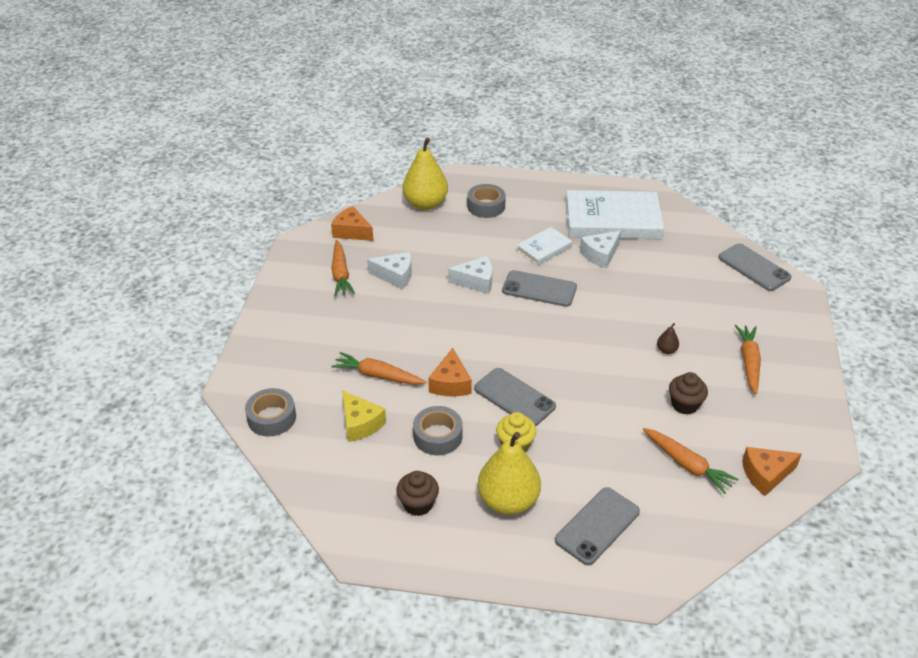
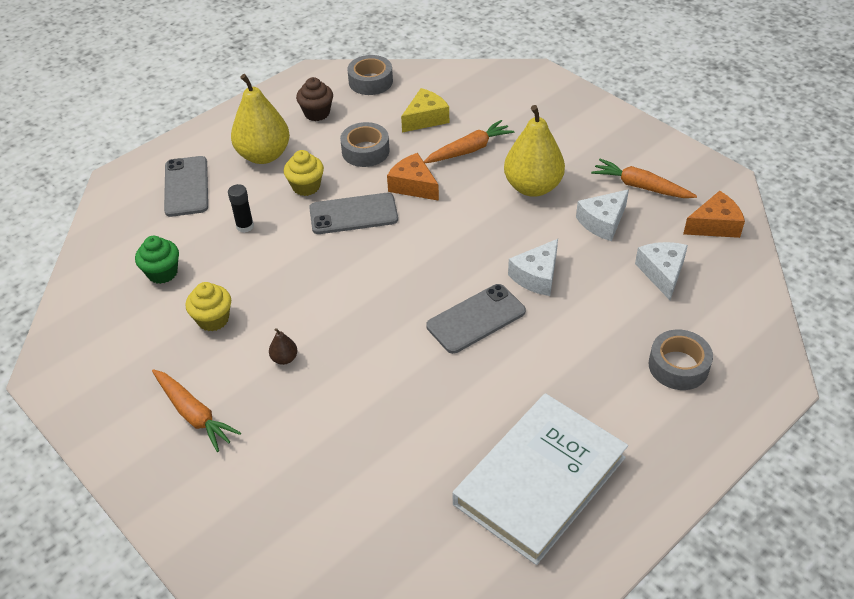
camera: 130 degrees right, 5 degrees up
grey tape [245,388,296,437] -> grey tape moved to [347,55,393,95]
yellow cheese [342,390,386,442] -> yellow cheese turned 135 degrees clockwise [401,88,449,133]
yellow pear [403,138,448,210] -> yellow pear moved to [504,105,565,197]
white book [517,227,572,265] -> none
white cheese [580,231,621,269] -> white cheese moved to [635,242,688,300]
orange carrot [643,428,738,494] -> green cupcake [135,236,179,284]
brown cupcake [669,372,708,415] -> yellow cupcake [186,282,231,331]
grey phone [718,243,792,291] -> none
orange cheese [742,447,802,496] -> none
none -> black glue stick [228,184,254,233]

